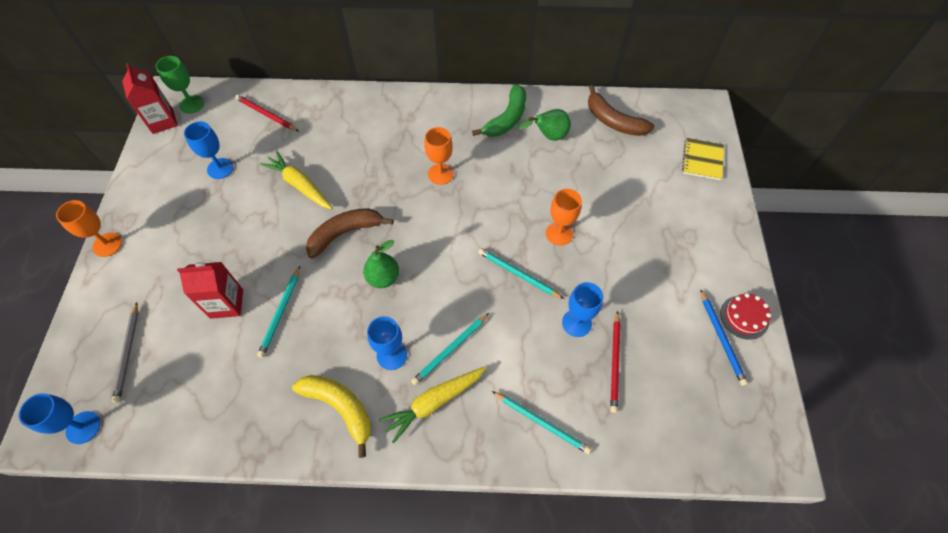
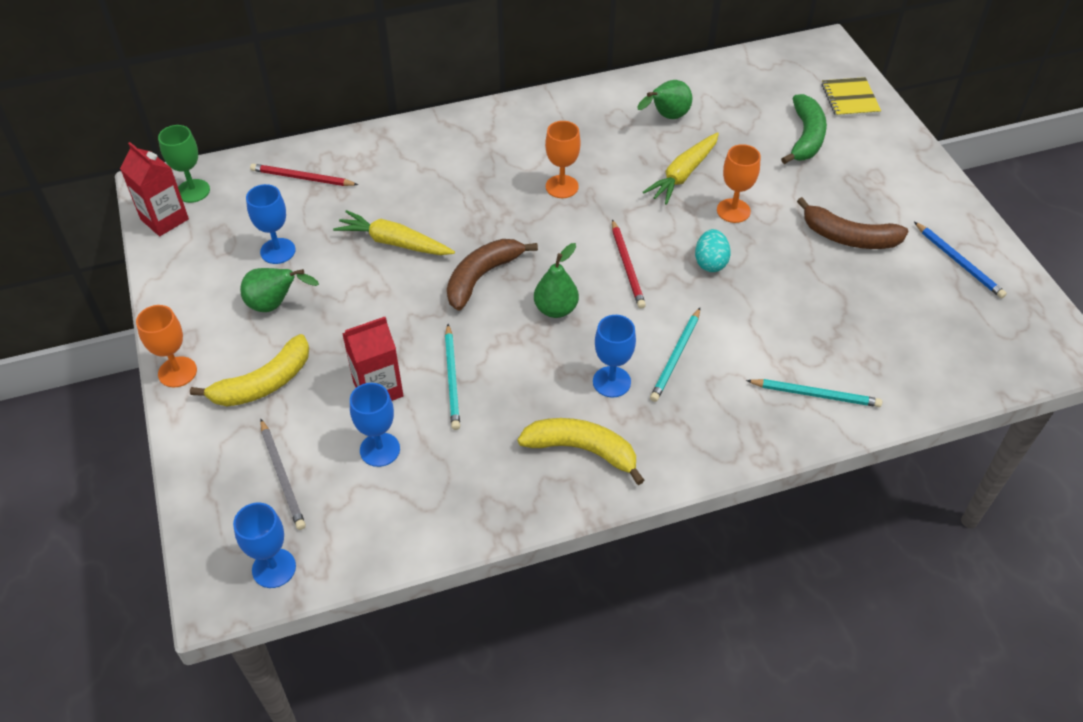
camera: 20 degrees left, 10 degrees down
yellow carrot [379,367,486,444] -> yellow carrot moved to [643,132,719,205]
green banana [472,84,526,137] -> green banana moved to [781,94,827,164]
turquoise pencil [478,248,564,299] -> turquoise egg [695,229,731,272]
blue goblet [562,282,603,337] -> blue goblet moved to [350,383,400,467]
brown banana [588,85,654,136] -> brown banana moved to [797,197,909,249]
red pencil [610,311,621,413] -> red pencil moved to [612,219,646,309]
red cake [720,293,771,340] -> none
none -> yellow banana [190,334,309,406]
none -> green pear [240,268,319,312]

